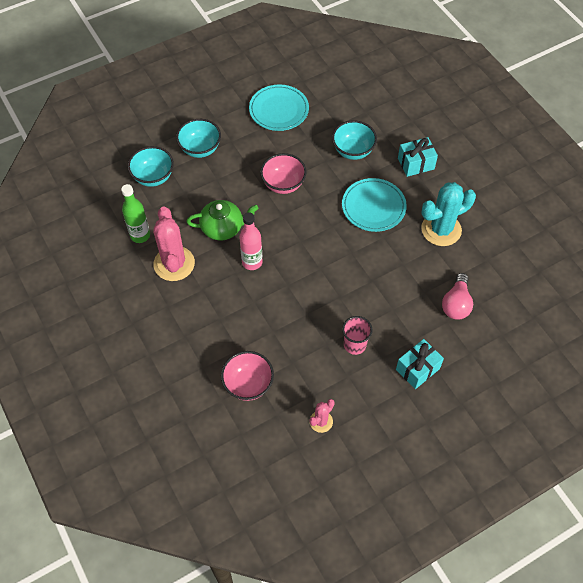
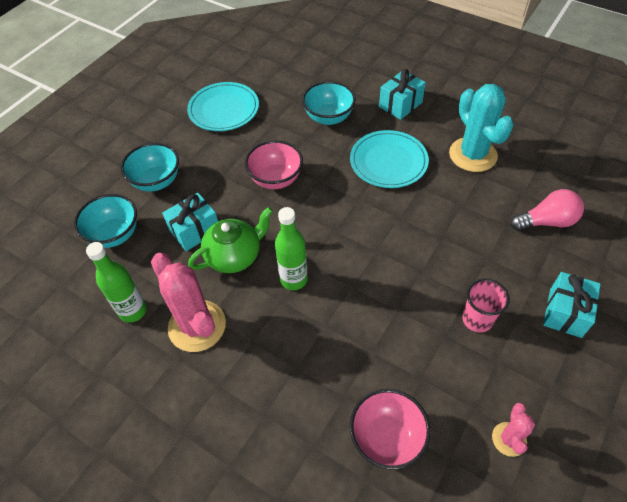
camera: 25 degrees left, 5 degrees down
pink bottle [239,212,263,270] -> green bottle [275,207,308,290]
turquoise cactus [421,182,476,246] -> turquoise cactus turned 60 degrees counterclockwise [449,84,514,172]
pink light bulb [442,273,473,320] -> pink light bulb turned 90 degrees counterclockwise [511,189,584,231]
none -> turquoise gift [162,192,218,251]

